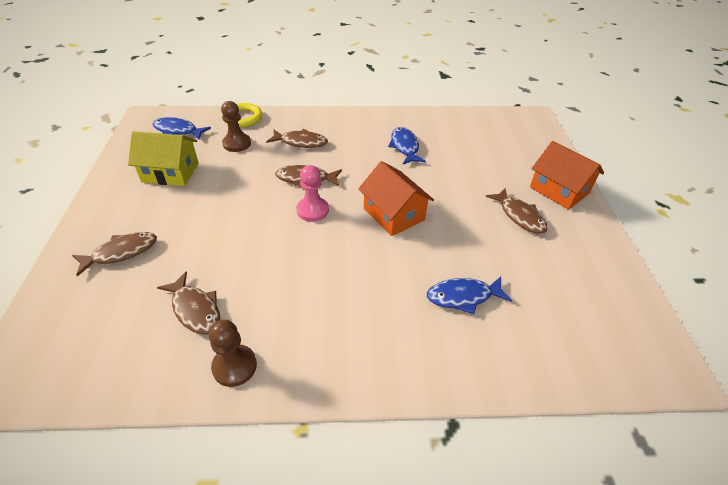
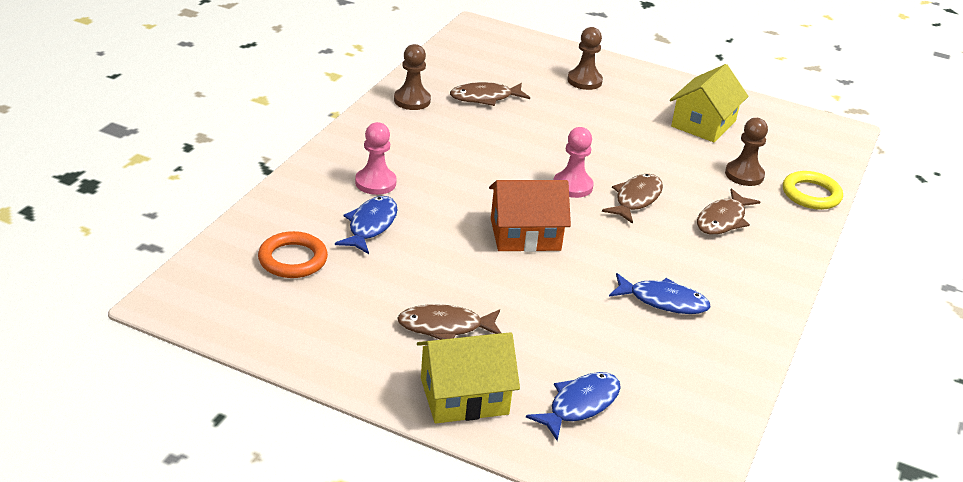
camera: 115 degrees right, 10 degrees down
brown fish [72,232,157,276] -> brown pawn [568,27,603,90]
blue fish [152,117,211,140] -> blue fish moved to [526,372,621,441]
orange house [530,141,604,210] -> yellow house [417,332,520,423]
none -> orange ring [258,231,328,278]
none -> pink pawn [355,122,397,195]

